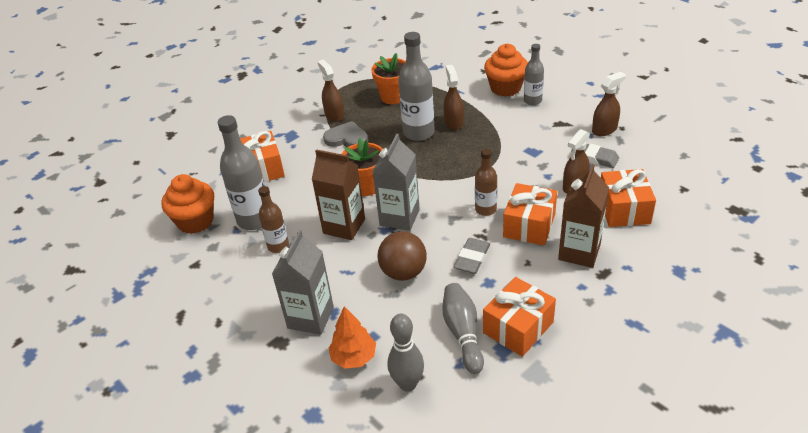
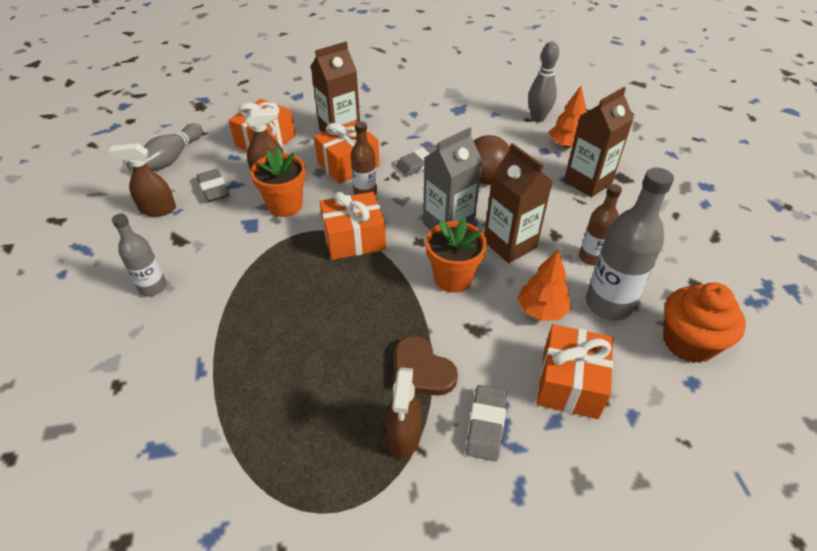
camera: 150 degrees left, 5 degrees up
grey carton [272,230,334,335] -> brown carton [564,87,634,198]
grey heart [323,121,368,147] -> brown heart [395,336,458,396]
orange flower pot [371,53,406,104] -> orange flower pot moved to [251,148,306,217]
grey bottle [398,32,435,141] -> none
grey bowling pin [442,283,484,374] -> grey bowling pin moved to [144,123,203,170]
brown spray bottle [444,65,464,130] -> none
orange gift [483,277,556,357] -> orange gift moved to [320,192,386,260]
orange cupcake [484,44,528,97] -> none
none -> grey eraser [466,385,507,461]
none -> orange tree [517,250,571,321]

